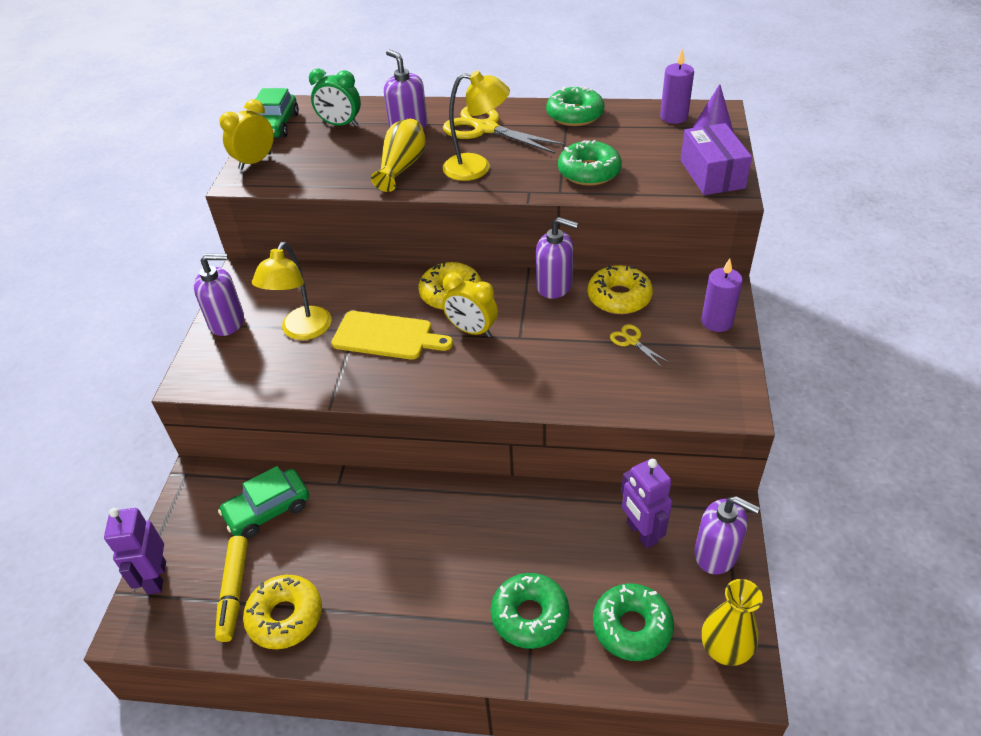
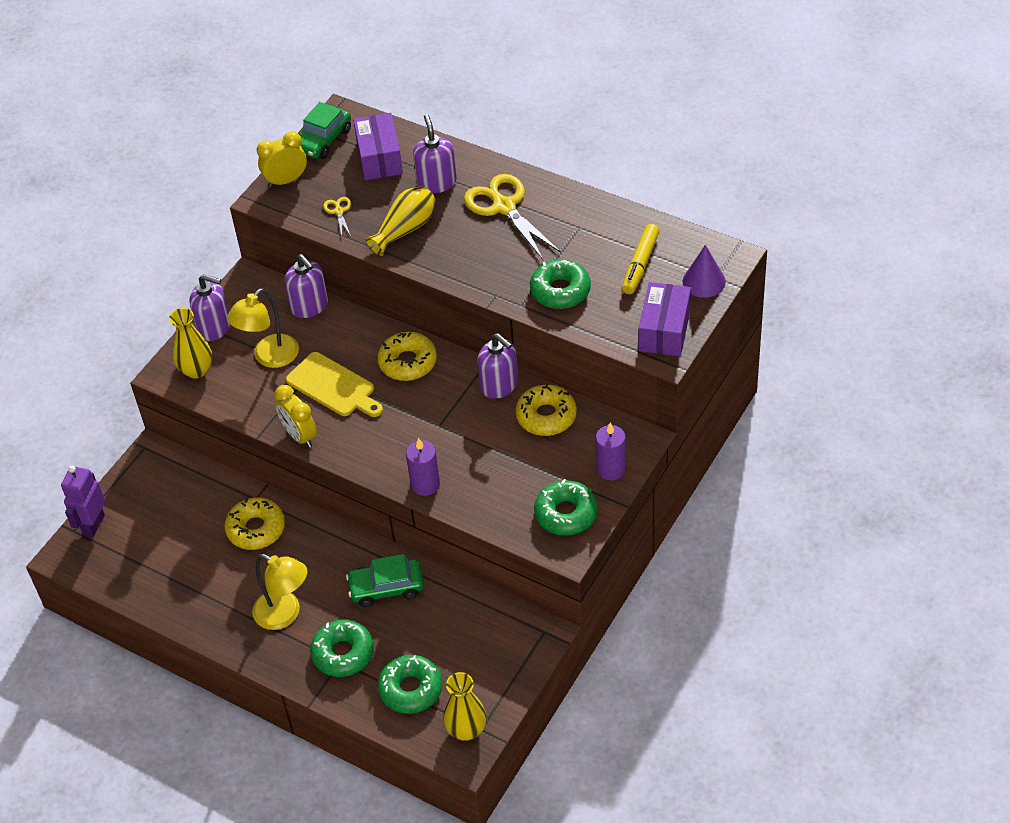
camera: 25 degrees right, 5 degrees up
yellow marker [215,536,248,642] -> yellow marker moved to [622,224,660,294]
green car [218,466,309,539] -> green car moved to [346,554,424,607]
yellow donut [243,575,322,649] -> yellow donut moved to [224,497,285,550]
green clock [309,69,361,127] -> purple box [353,113,403,180]
yellow clock [442,272,498,337] -> yellow clock moved to [274,385,317,448]
yellow lamp [443,71,510,181] -> yellow lamp moved to [252,554,308,630]
green donut [546,86,605,126] -> green donut moved to [534,479,598,536]
yellow scissors [610,324,669,367] -> yellow scissors moved to [323,197,351,237]
purple robot [621,458,672,548] -> none
purple candle [660,49,694,124] -> purple candle moved to [406,438,440,496]
purple soap dispenser [694,496,760,575] -> purple soap dispenser moved to [284,254,328,318]
none -> yellow vase [169,308,212,379]

